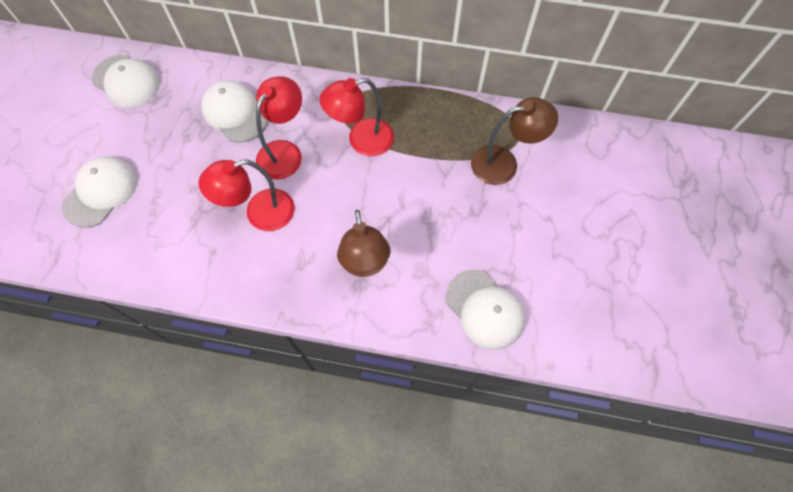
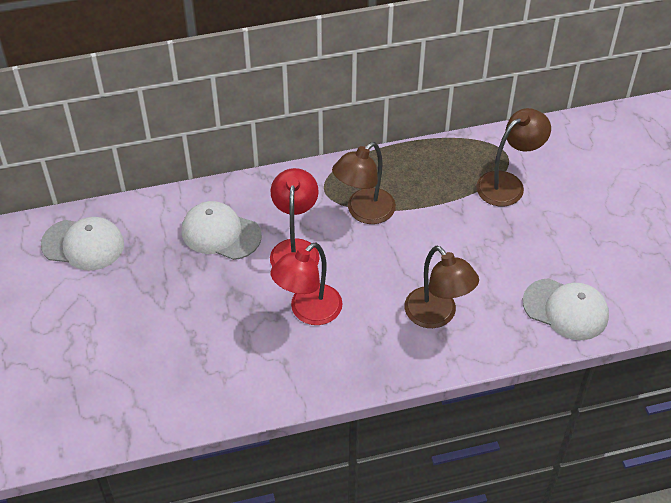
camera: 25 degrees left, 15 degrees down
white cap [62,156,137,228] -> none
red lamp [319,78,394,156] -> brown lamp [332,142,396,224]

